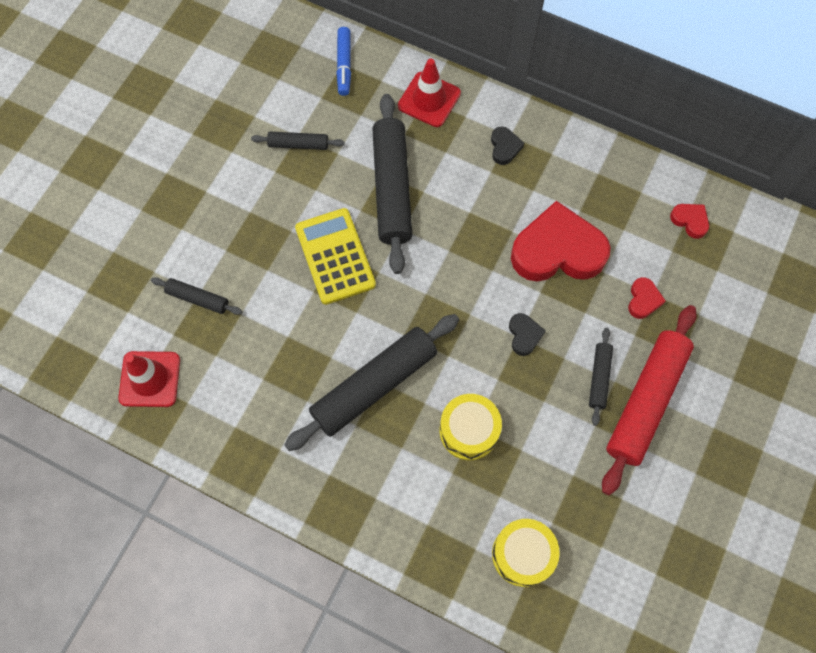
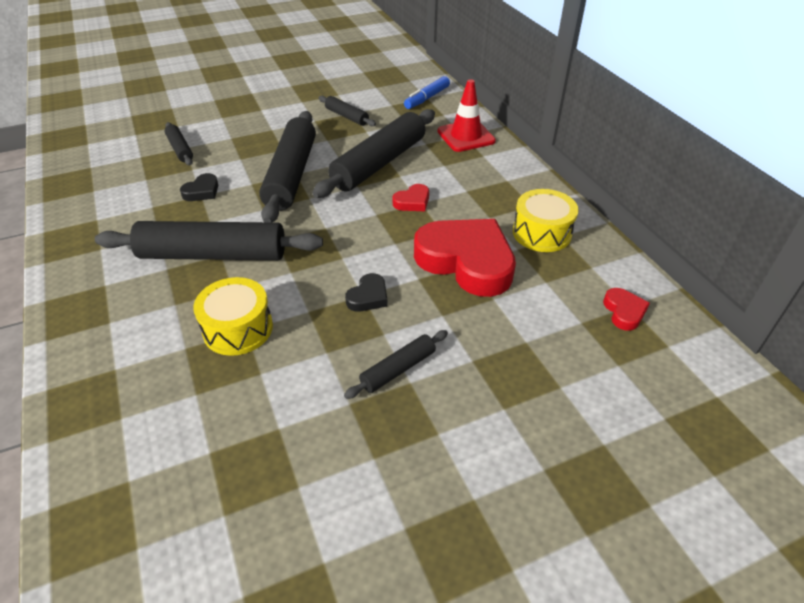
camera: 40 degrees right, 25 degrees down
red traffic cone [118,351,180,407] -> none
yellow calculator [295,208,376,305] -> black rolling pin [259,111,316,222]
black heart [491,127,524,165] -> black heart moved to [180,173,218,201]
yellow drum [492,519,560,587] -> yellow drum moved to [513,189,579,252]
red rolling pin [602,305,697,495] -> none
red heart [628,277,666,319] -> red heart moved to [393,184,429,211]

